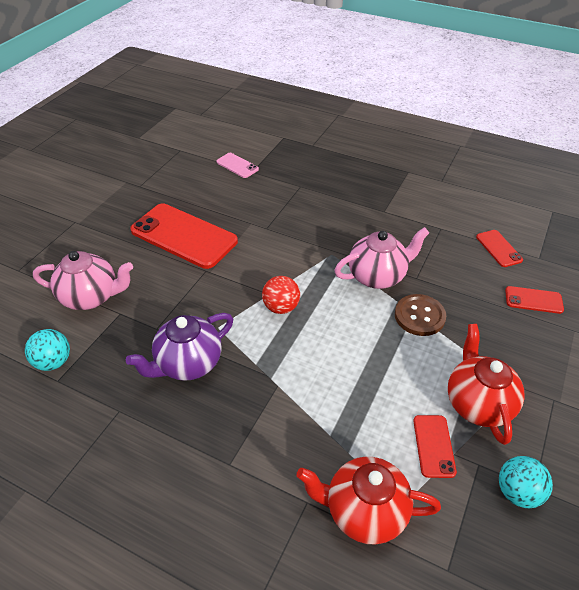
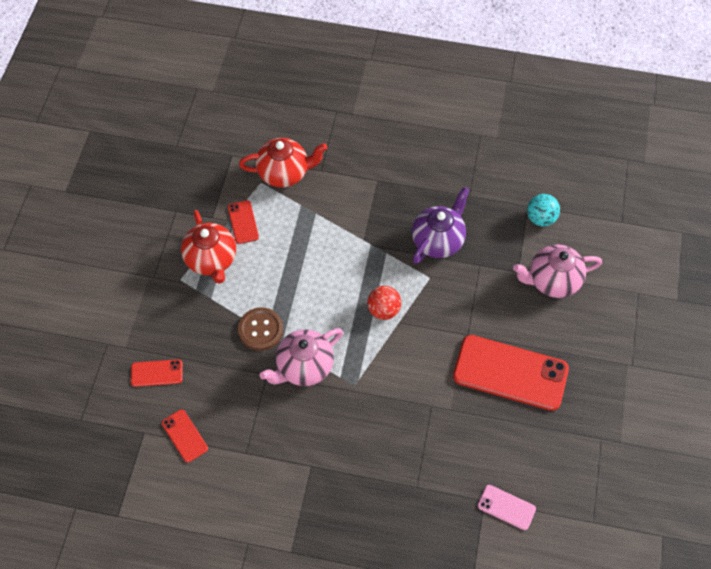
camera: 165 degrees right, 15 degrees up
turquoise ball [499,456,553,508] -> none

